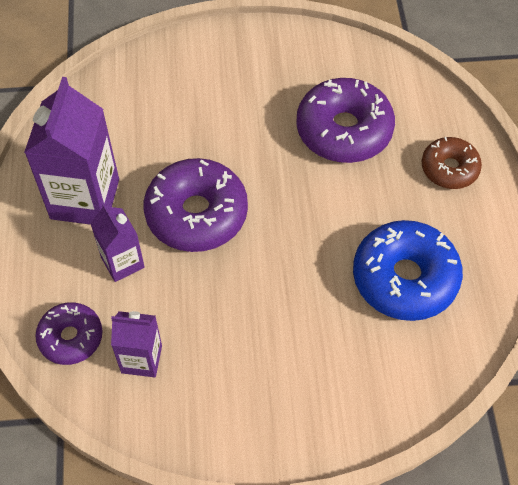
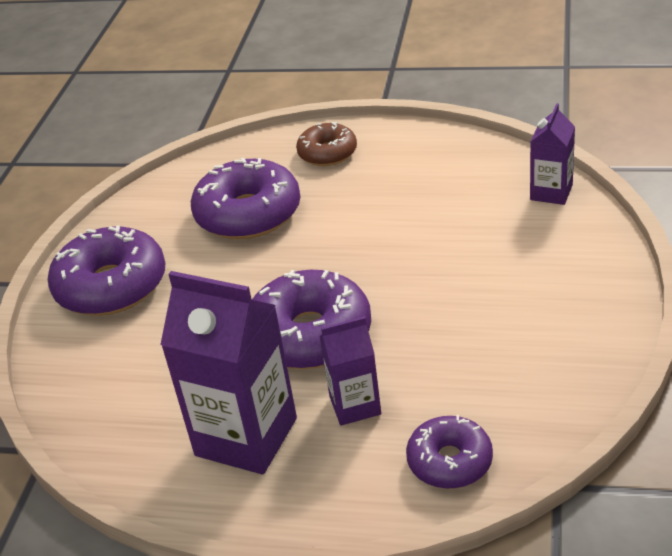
camera: 70 degrees left, 20 degrees down
purple carton [111,311,162,377] -> purple carton moved to [530,103,575,205]
blue donut [353,220,463,321] -> none
none -> purple donut [48,225,165,316]

